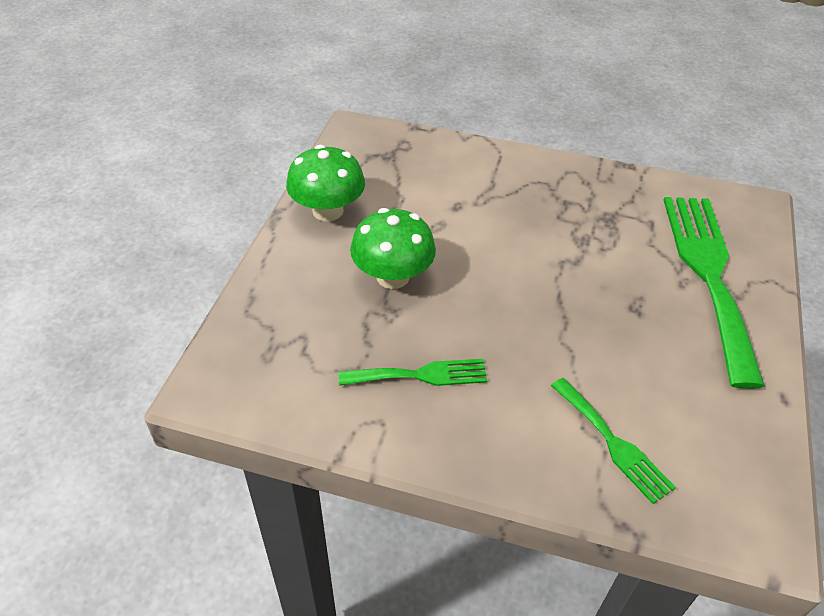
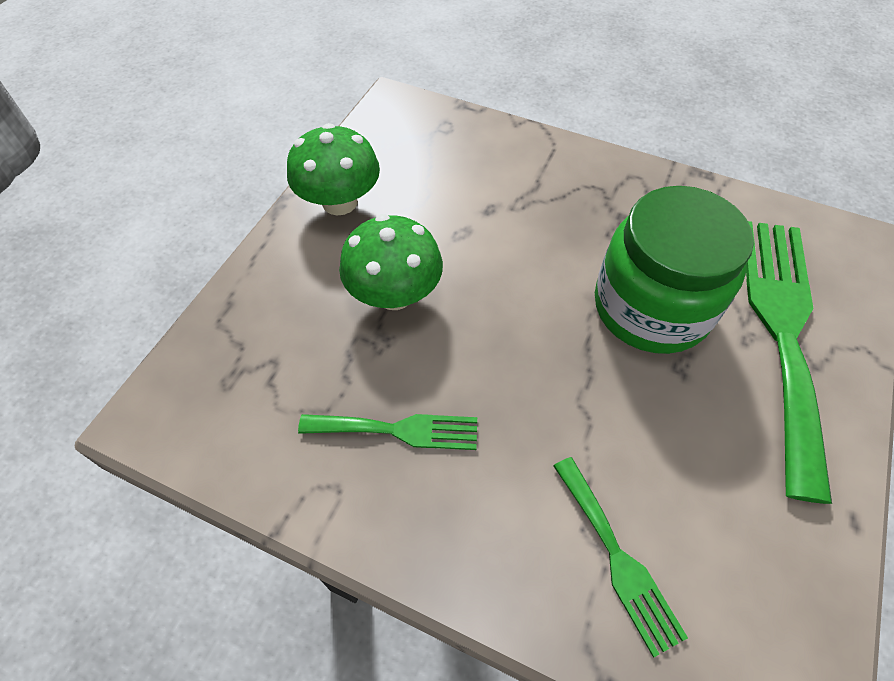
camera: 10 degrees right, 10 degrees up
none -> green jar [595,186,754,354]

